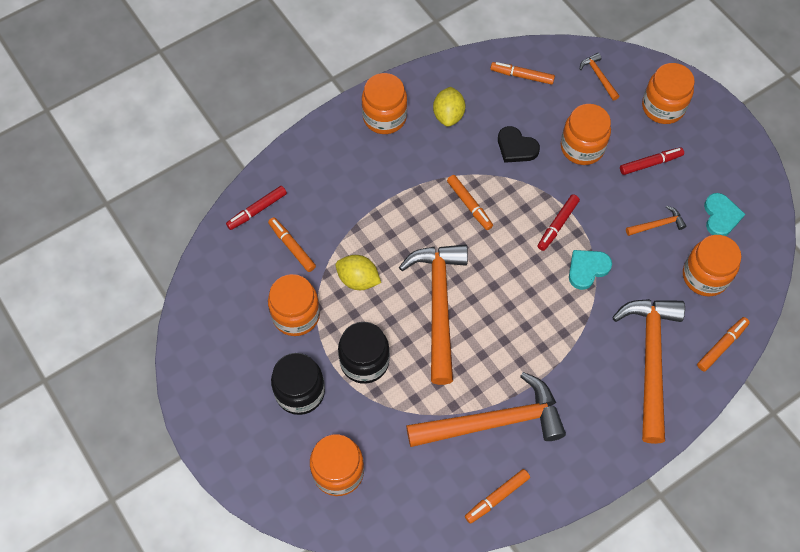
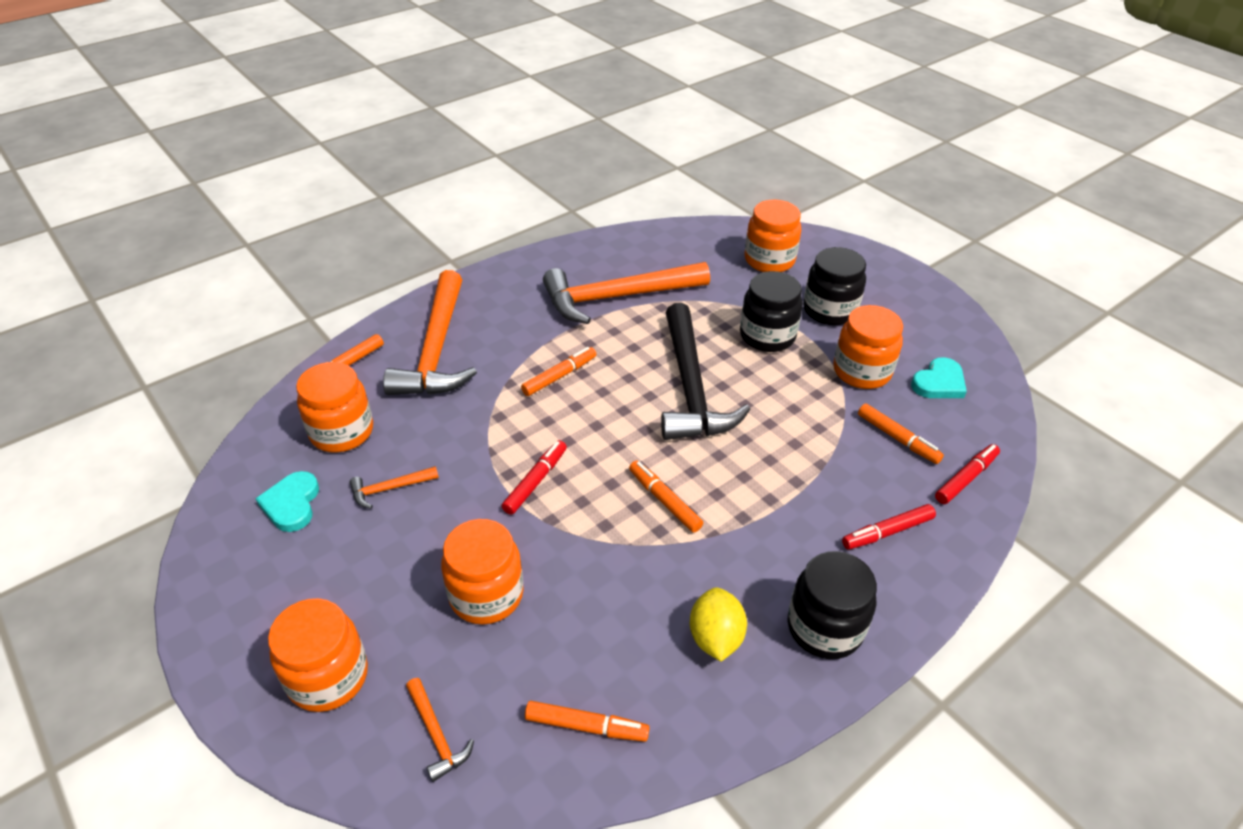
camera: 175 degrees right, 20 degrees down
yellow lemon [336,255,381,290] -> none
orange jar [362,73,407,134] -> black jar [788,551,877,659]
orange hammer [399,244,468,385] -> black hammer [661,303,750,440]
orange marker [465,469,530,524] -> orange marker moved to [521,347,596,396]
black heart [498,126,540,163] -> none
turquoise heart [569,250,612,290] -> turquoise heart moved to [911,357,967,398]
red marker [620,147,684,175] -> red marker moved to [842,504,936,550]

